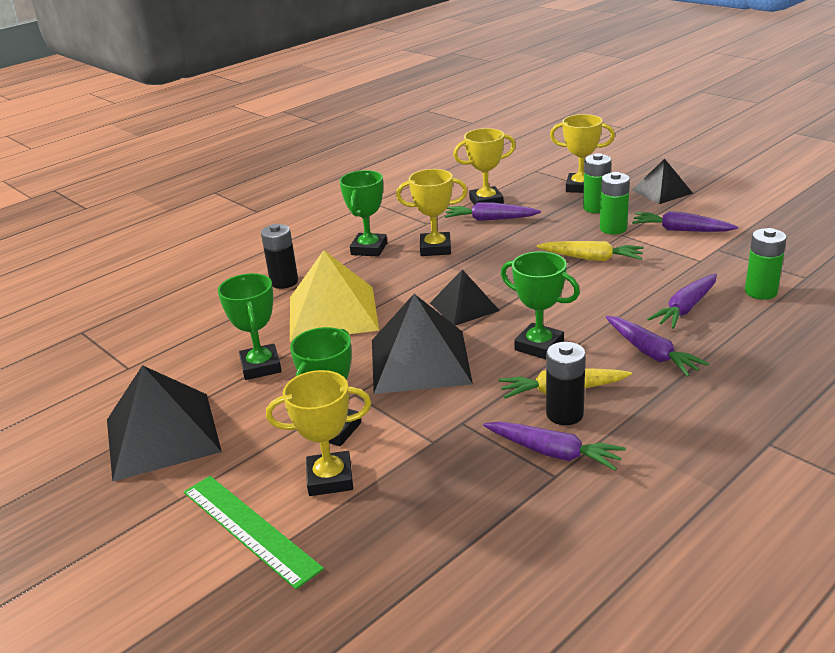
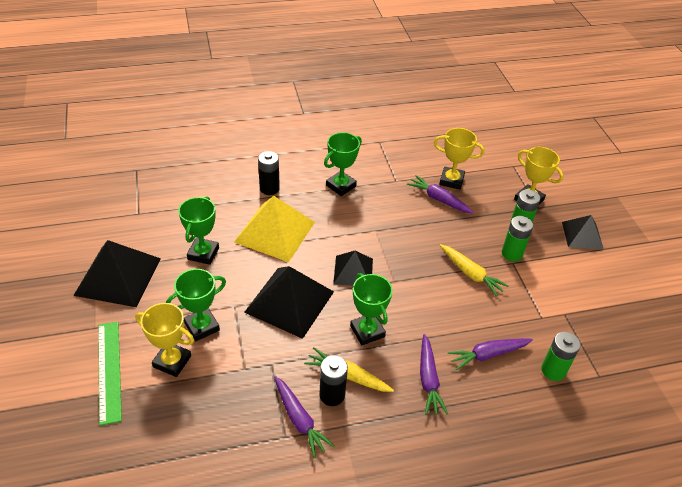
camera: 25 degrees right, 15 degrees up
yellow trophy [396,169,468,256] -> none
purple carrot [632,211,738,232] -> none

